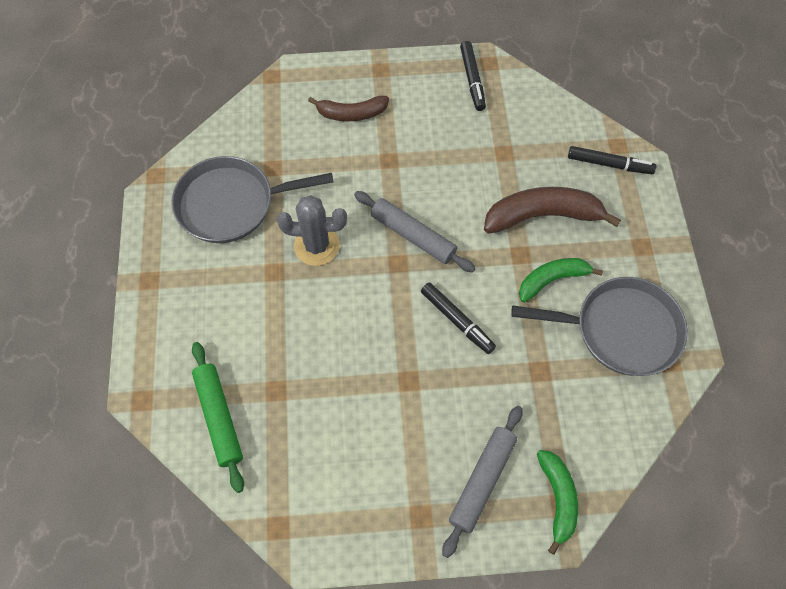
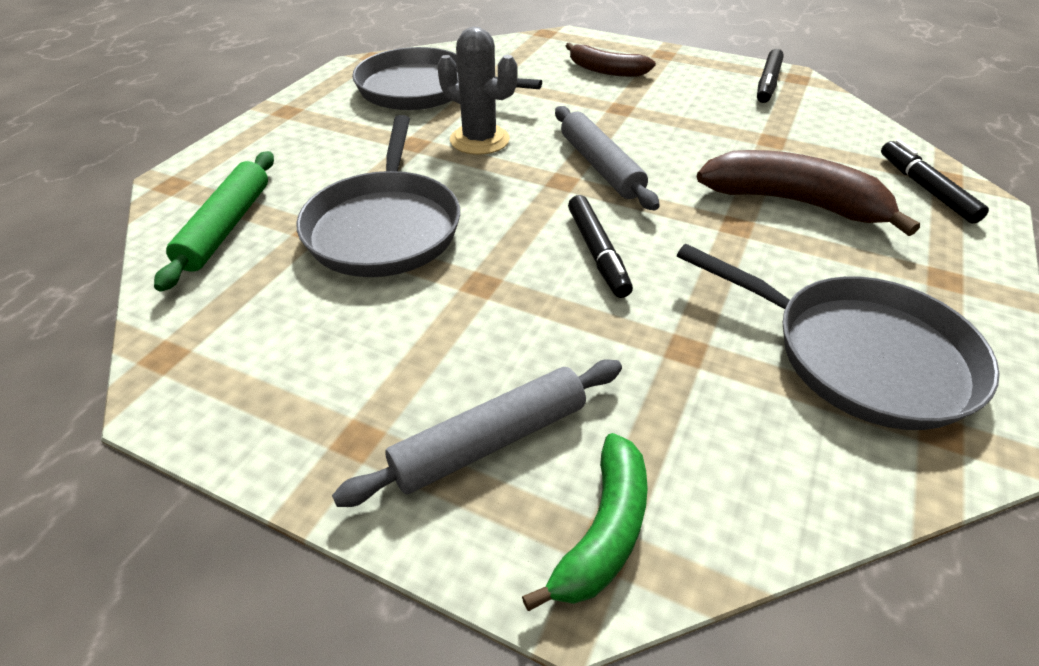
camera: 30 degrees right, 20 degrees down
green banana [519,258,603,302] -> none
black marker [568,146,656,174] -> black marker turned 150 degrees counterclockwise [881,140,989,224]
none -> grey pan [296,115,460,277]

